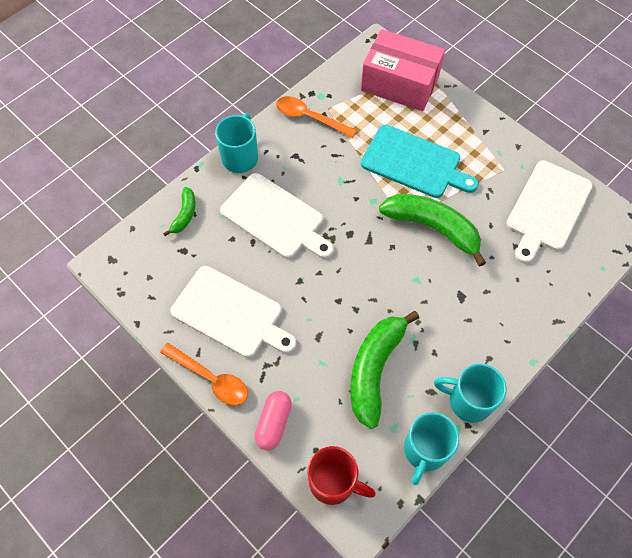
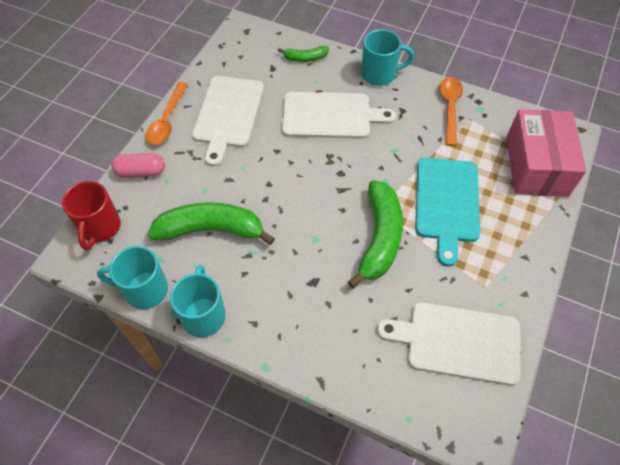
camera: 70 degrees right, 5 degrees down
white cutting board [220,173,334,259] -> white cutting board turned 105 degrees counterclockwise [282,92,396,139]

